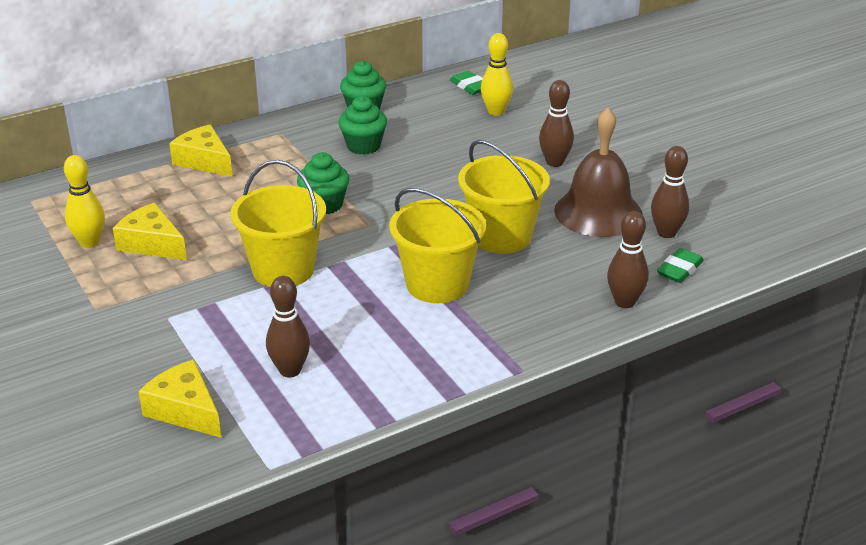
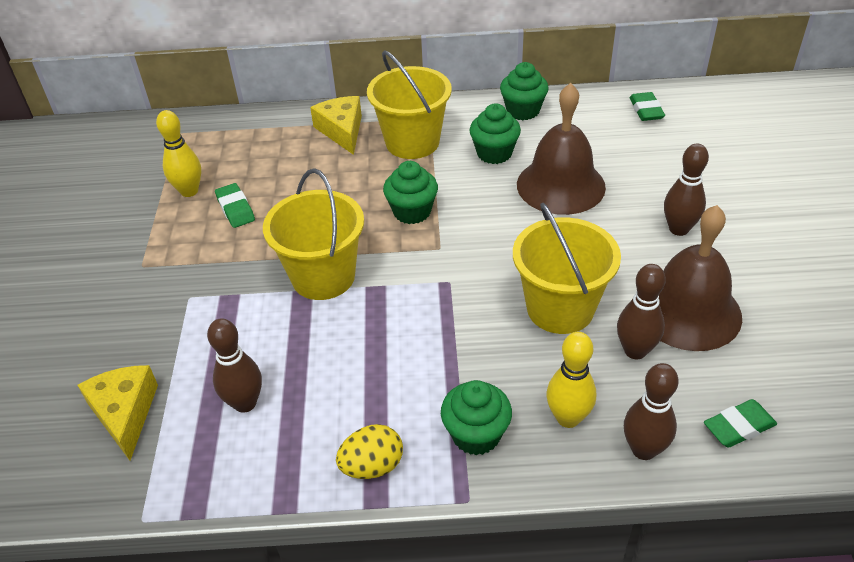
camera: 30 degrees right, 10 degrees up
yellow cheese [113,203,187,260] -> green eraser [215,183,255,228]
yellow bucket [389,188,486,303] -> yellow bucket moved to [367,51,452,159]
yellow bowling pin [481,33,513,116] -> yellow bowling pin moved to [546,332,596,428]
brown bowling pin [651,146,690,238] -> brown bowling pin moved to [617,264,666,359]
none -> yellow egg [336,424,403,479]
none -> green cupcake [441,380,512,455]
none -> brown bell [517,83,606,215]

